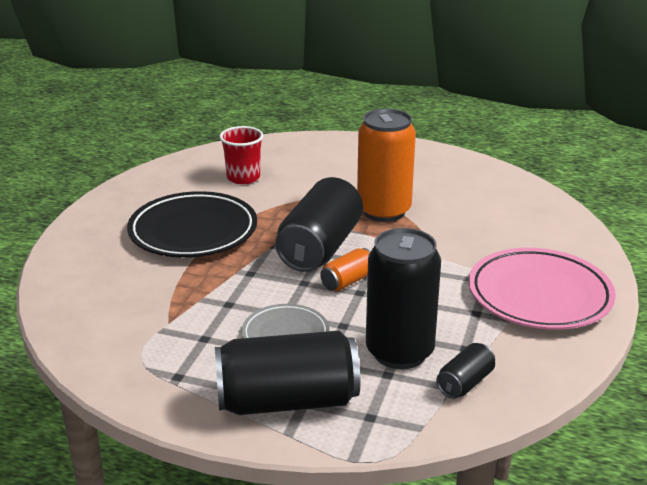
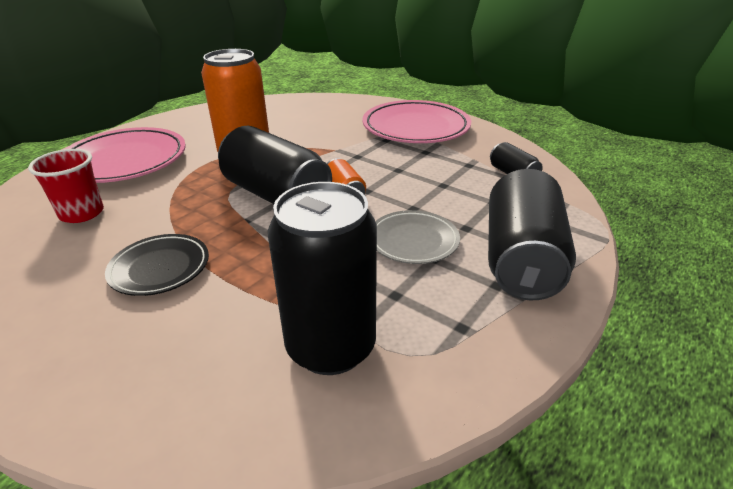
camera: 70 degrees left, 5 degrees up
black plate [127,191,257,258] -> black plate [105,234,209,296], size x0.58
black can [366,228,441,369] -> black can moved to [268,182,377,375]
none -> pink plate [65,127,186,183]

